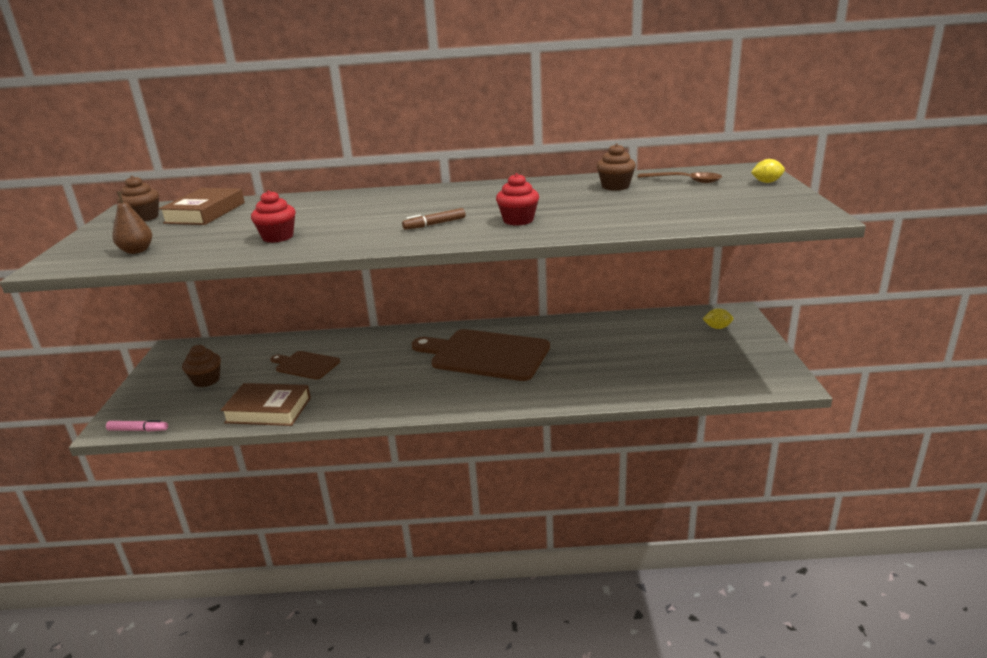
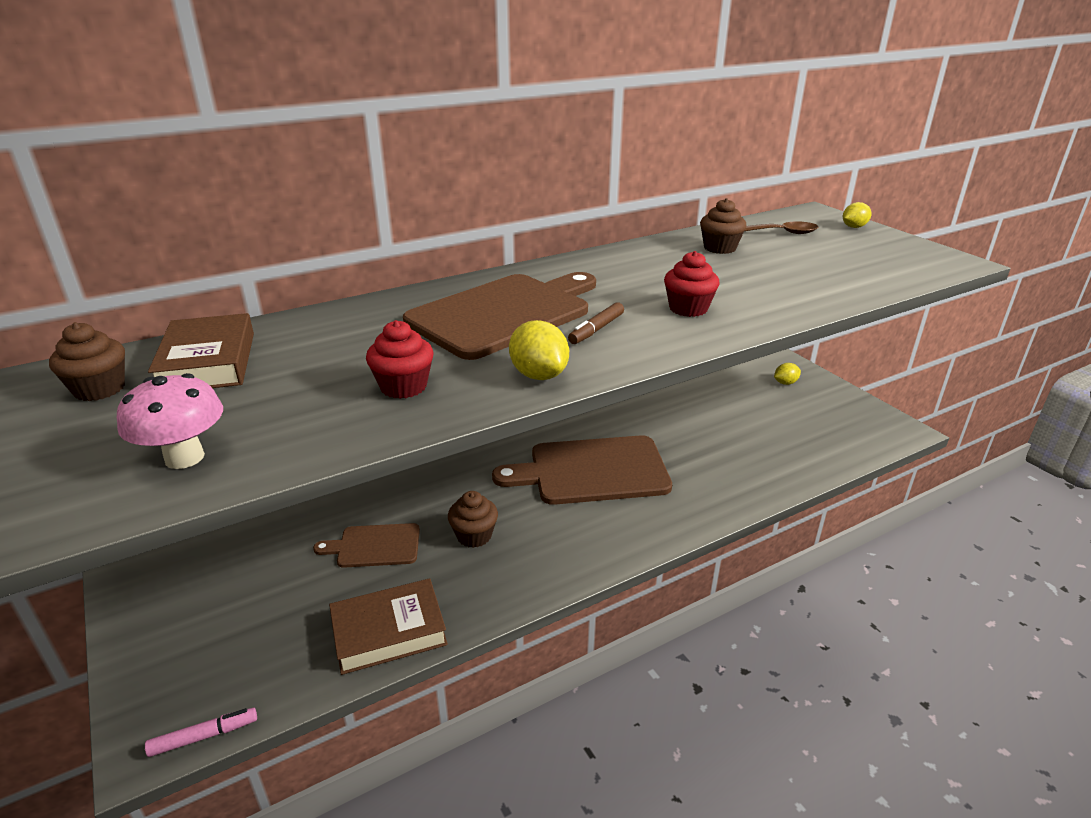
camera: 30 degrees left, 5 degrees up
brown pear [112,191,152,254] -> pink mushroom [117,373,223,469]
brown cupcake [182,345,221,387] -> brown cupcake moved to [448,491,498,548]
none -> brown cutting board [403,272,596,360]
none -> yellow lemon [509,320,569,380]

